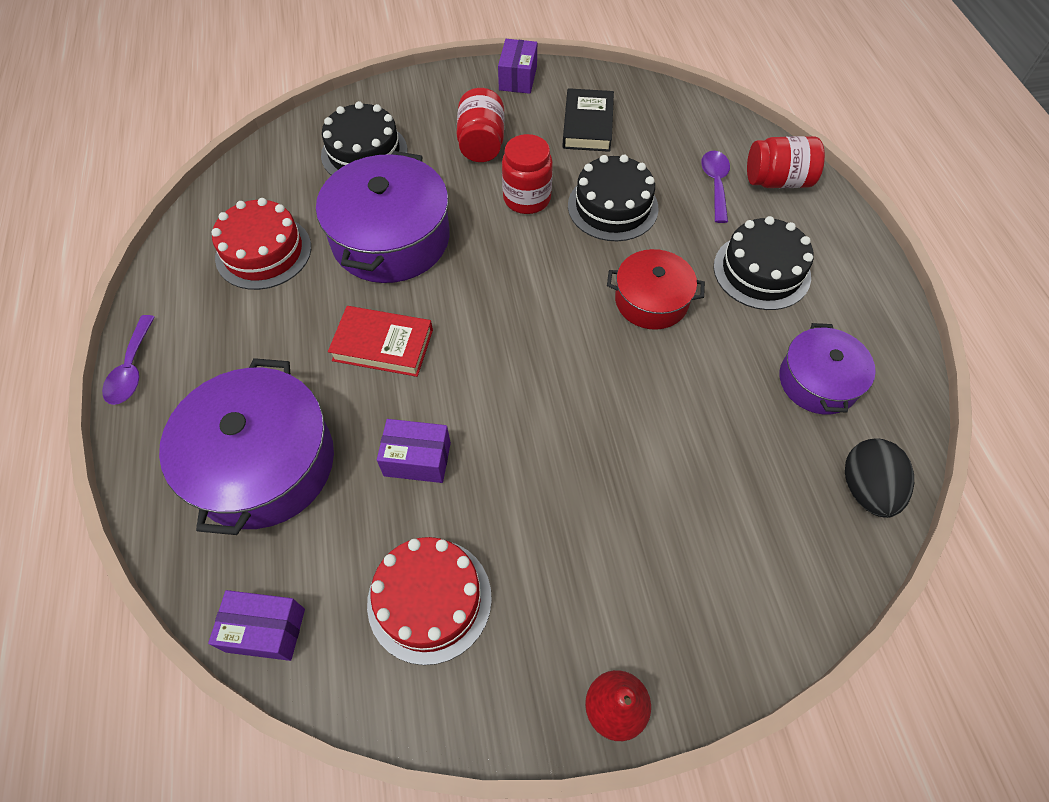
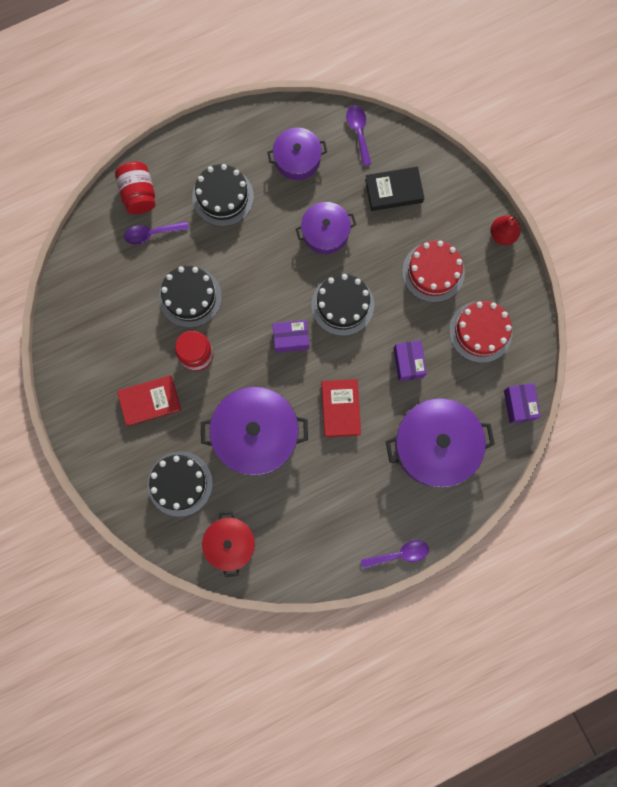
camera: 105 degrees left, 20 degrees up
red cake [211,198,311,290] -> red cake moved to [402,240,465,302]
red jar [457,88,504,162] -> red book [117,375,181,426]
purple box [498,39,537,94] -> purple box moved to [272,320,309,353]
black book [562,88,614,152] -> black book moved to [365,167,424,211]
red pot [607,249,705,330] -> red pot moved to [202,512,255,577]
black egg [845,439,914,518] -> purple spoon [346,105,371,166]
none -> purple pot [296,202,356,254]
none -> black cake [311,274,374,336]

